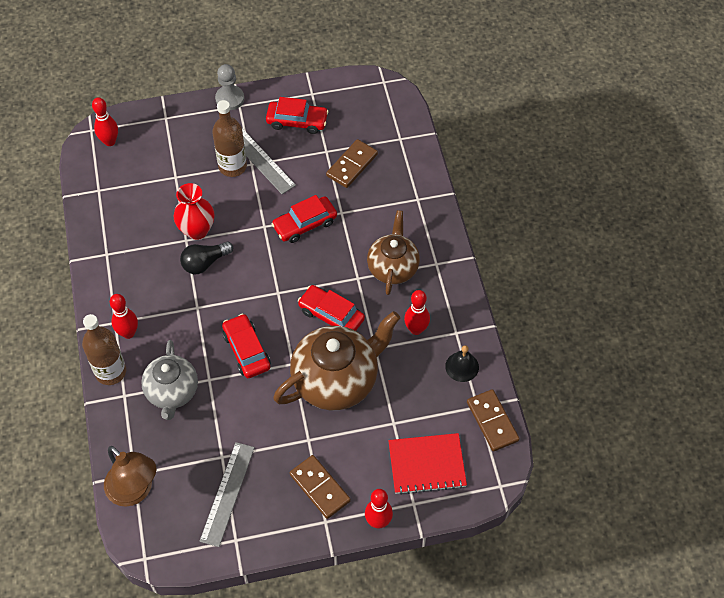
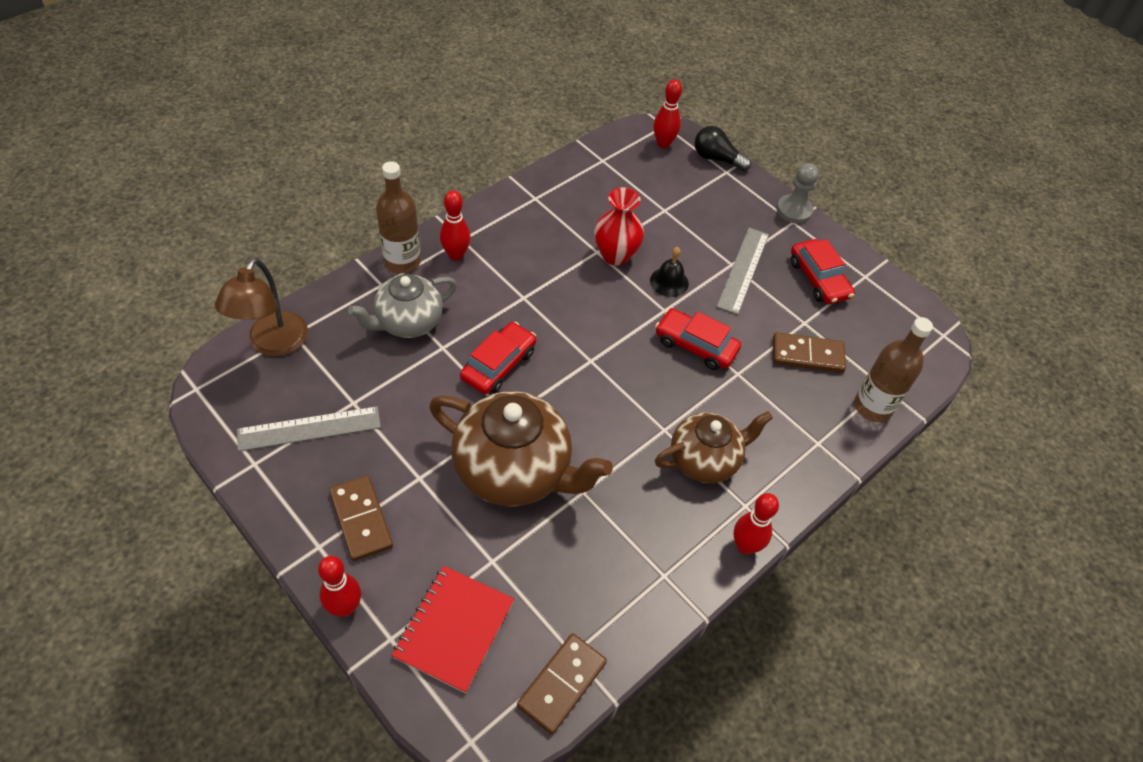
camera: 55 degrees right, 5 degrees down
black light bulb [180,241,233,274] -> black light bulb moved to [695,126,751,171]
brown bottle [212,100,247,177] -> brown bottle moved to [854,317,933,422]
brown domino [290,455,351,519] -> brown domino turned 45 degrees counterclockwise [329,475,393,561]
red car [298,285,365,331] -> none
red notebook [388,433,467,495] -> red notebook turned 60 degrees clockwise [391,566,514,693]
red bowling pin [404,290,430,335] -> red bowling pin moved to [734,493,779,555]
black bell [445,345,479,382] -> black bell moved to [650,247,689,297]

